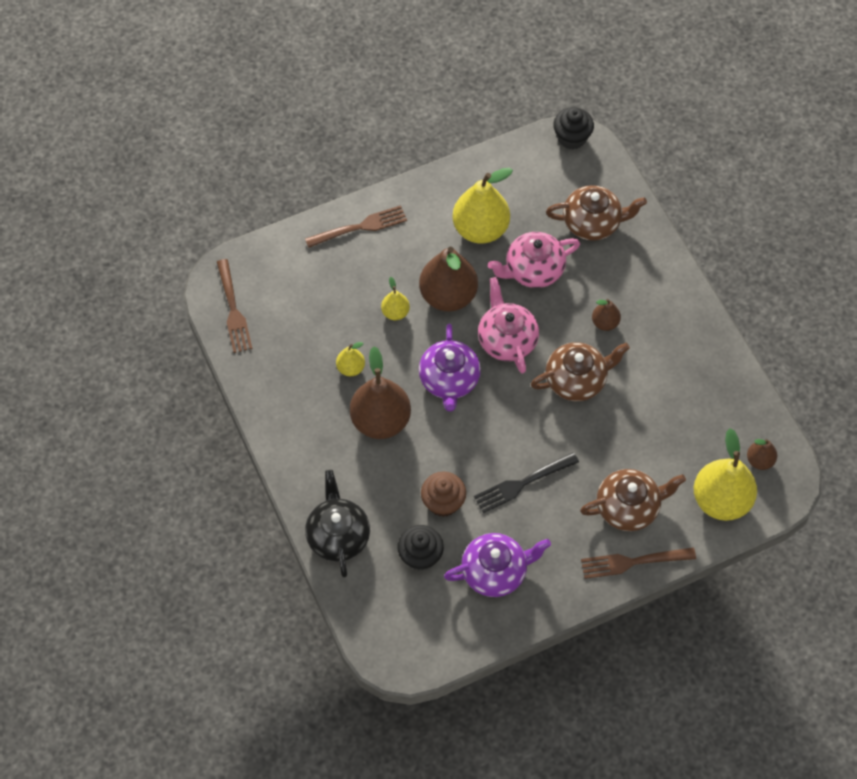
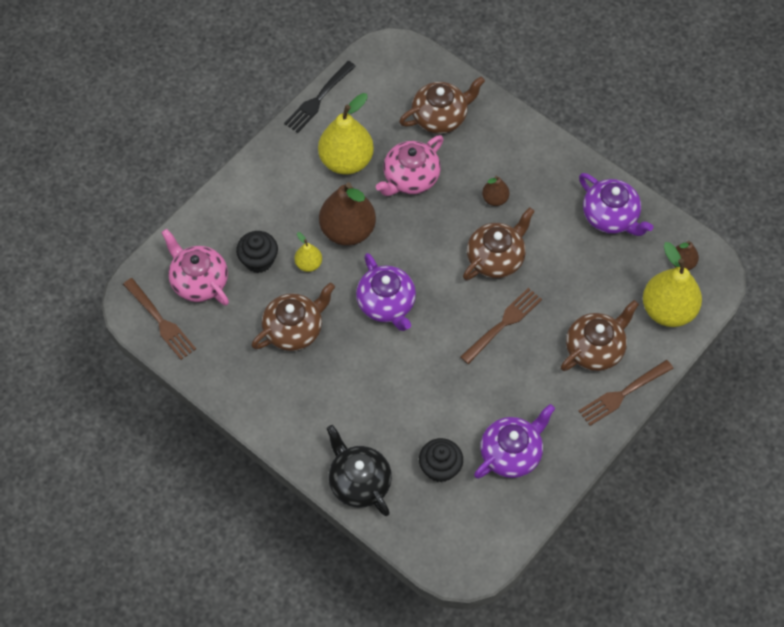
camera: 25 degrees left, 0 degrees up
brown fork [305,205,407,248] -> brown fork moved to [460,288,542,364]
yellow pear [336,342,365,376] -> brown teapot [252,282,335,351]
brown pear [350,346,411,439] -> none
brown cupcake [421,472,466,517] -> none
black fork [474,453,579,513] -> black fork moved to [284,61,356,133]
pink teapot [478,277,539,374] -> pink teapot moved to [161,229,229,306]
black cupcake [553,107,594,149] -> black cupcake moved to [236,231,278,273]
none -> purple teapot [579,173,653,236]

